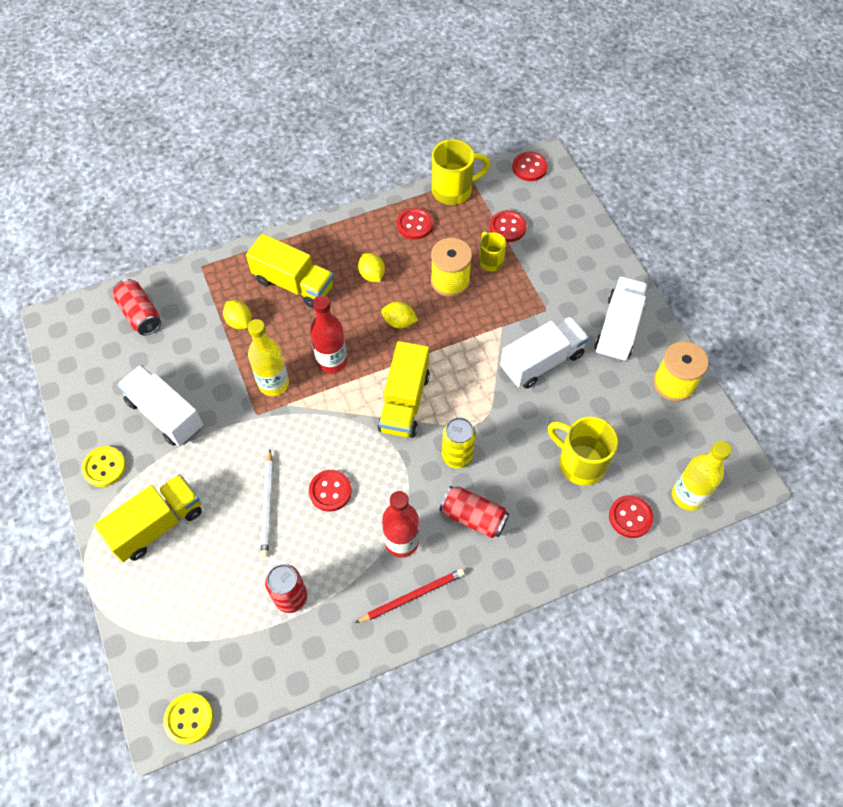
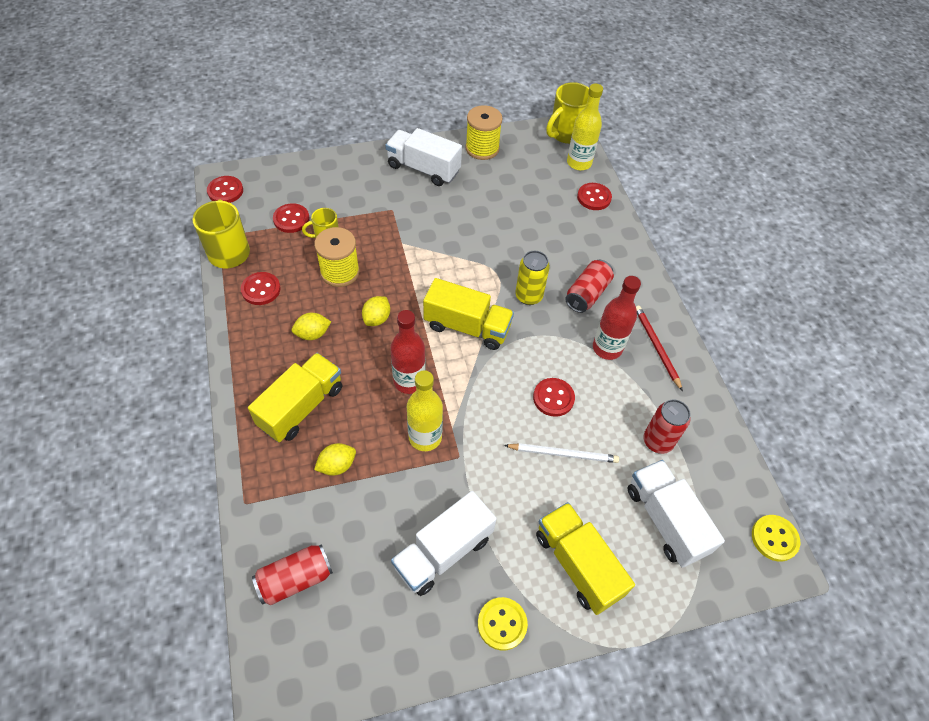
camera: 85 degrees left, 5 degrees down
white truck [500,316,589,389] -> white truck moved to [628,460,725,568]
yellow mug [548,417,618,486] -> yellow mug moved to [546,82,589,144]

